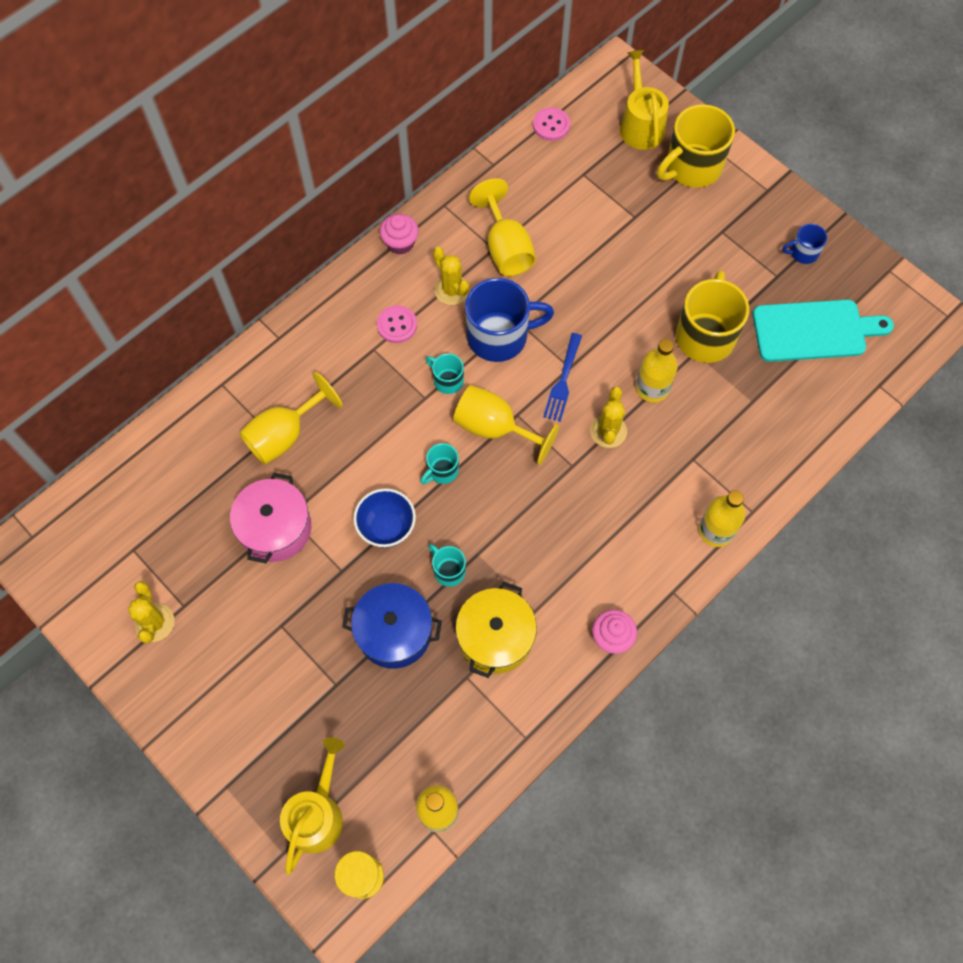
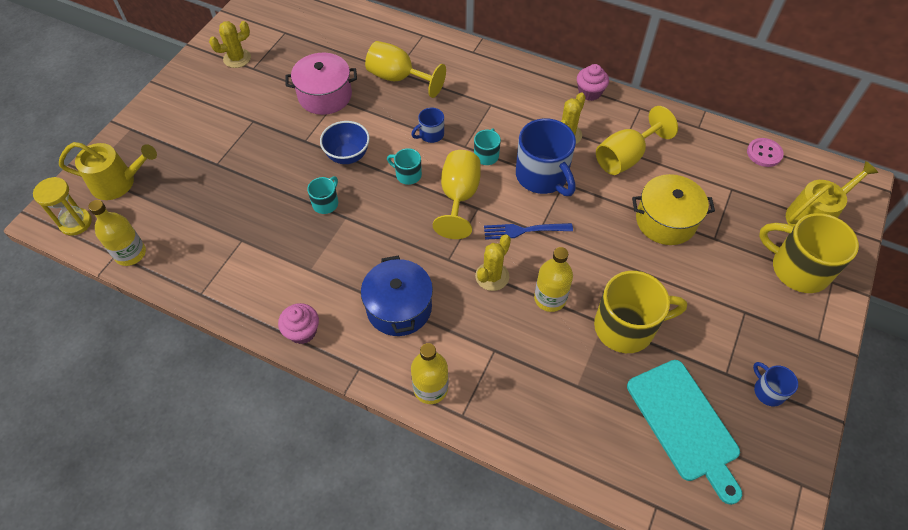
camera: 70 degrees right, 10 degrees down
blue pot [342,583,442,669] -> blue pot moved to [361,256,433,336]
pink button [377,305,417,343] -> none
yellow pot [455,581,537,678] -> yellow pot moved to [632,174,715,245]
yellow cactus [590,386,627,448] -> yellow cactus turned 45 degrees counterclockwise [475,235,511,291]
none -> blue mug [411,108,444,143]

